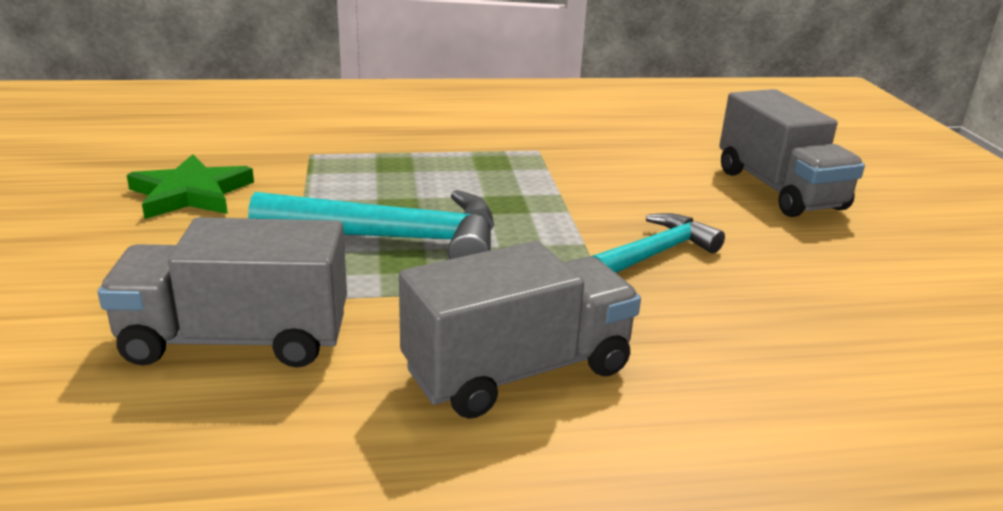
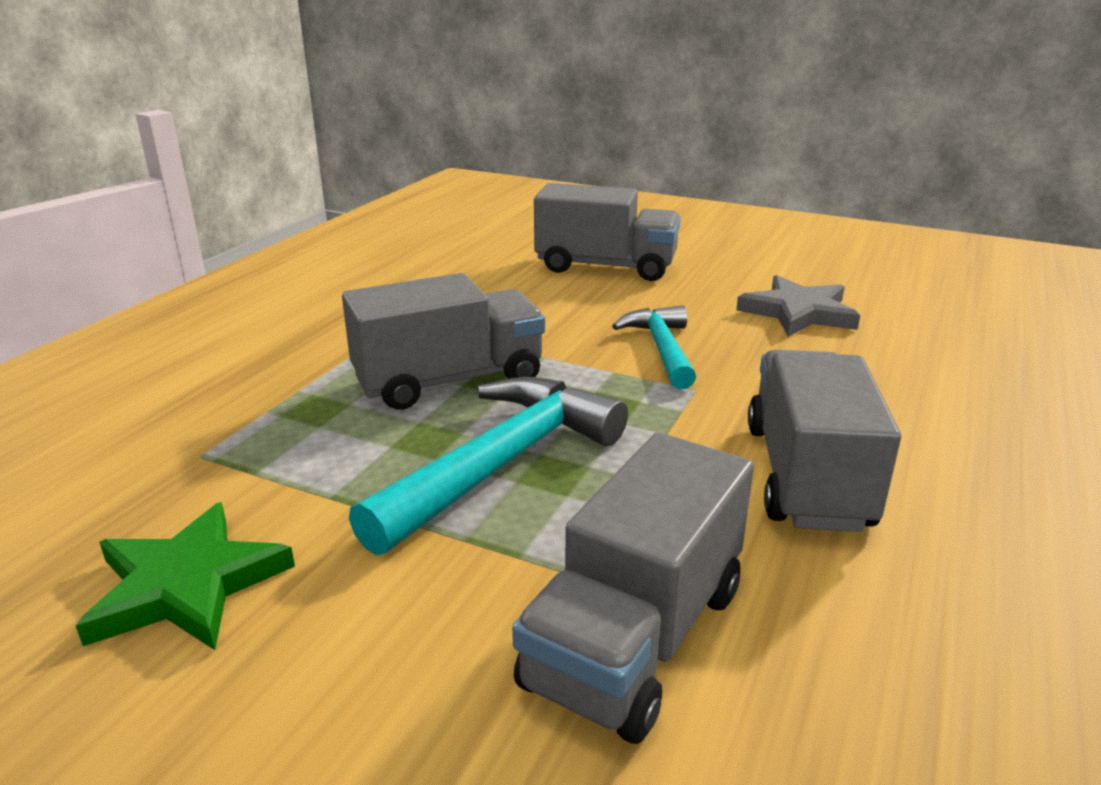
camera: 55 degrees left, 0 degrees up
none -> grey truck [342,273,545,410]
none -> grey star [736,275,860,337]

